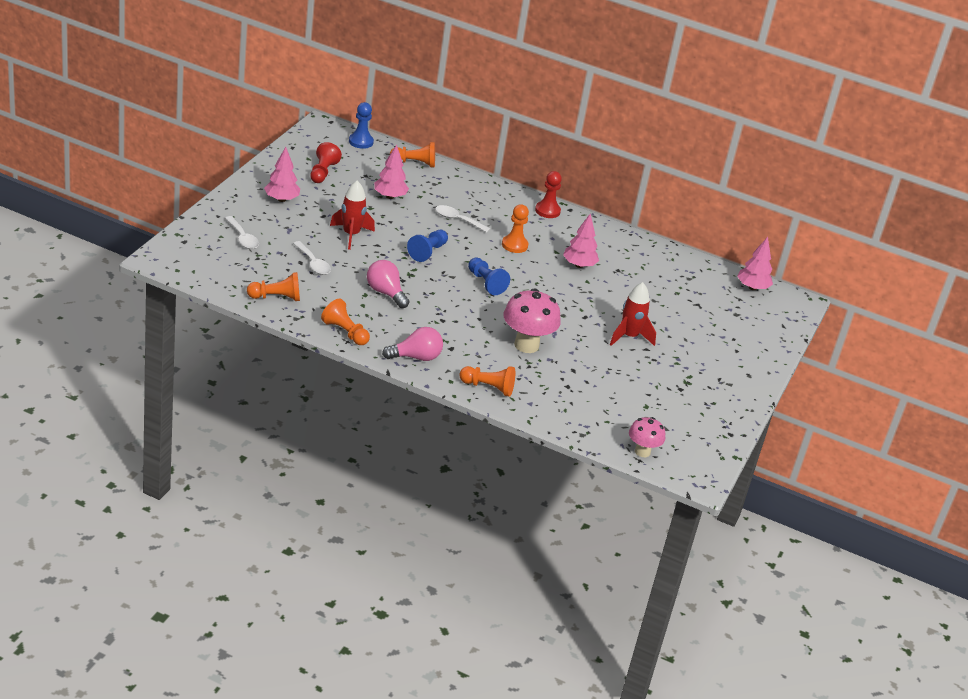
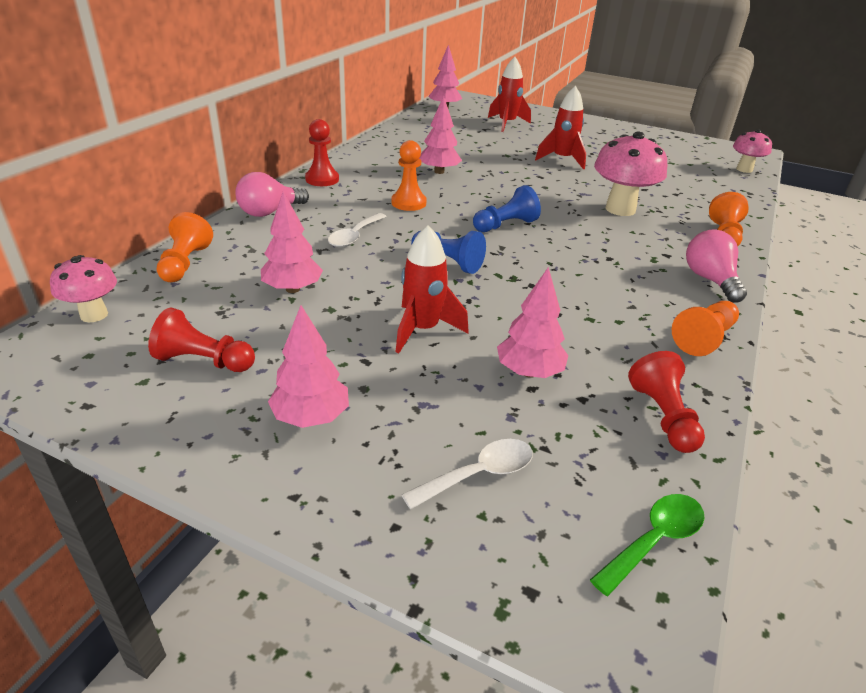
camera: 85 degrees left, 0 degrees up
orange pawn [247,272,300,301] -> red pawn [628,351,705,453]
white spoon [293,241,331,275] -> pink tree [497,267,569,378]
blue pawn [349,102,374,149] -> pink mushroom [50,255,117,322]
pink light bulb [367,260,409,308] -> pink light bulb moved to [235,172,309,217]
none -> red rocket [488,57,531,132]
none -> green spoon [590,494,704,596]

